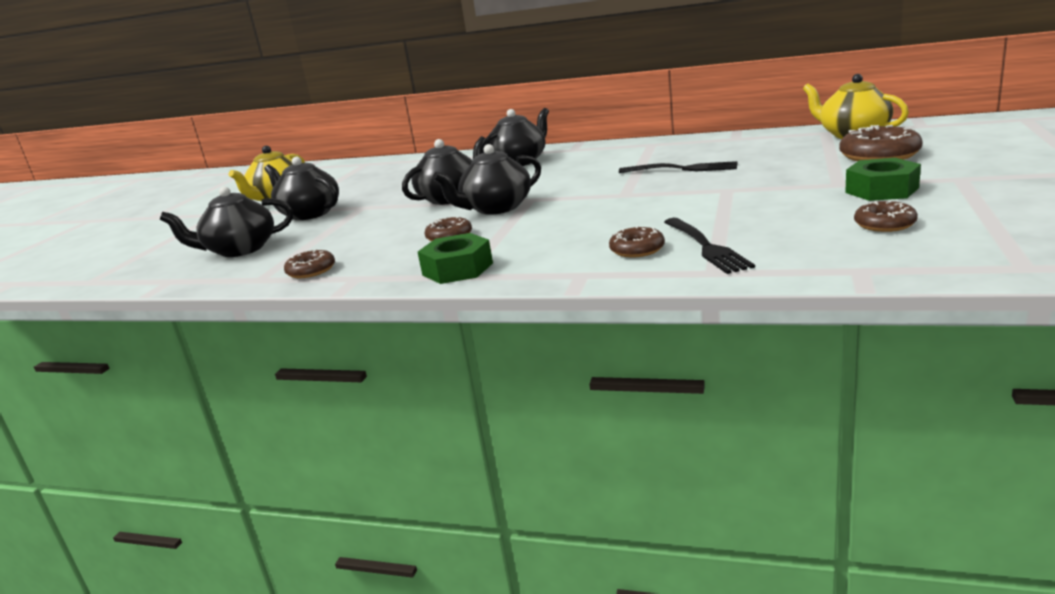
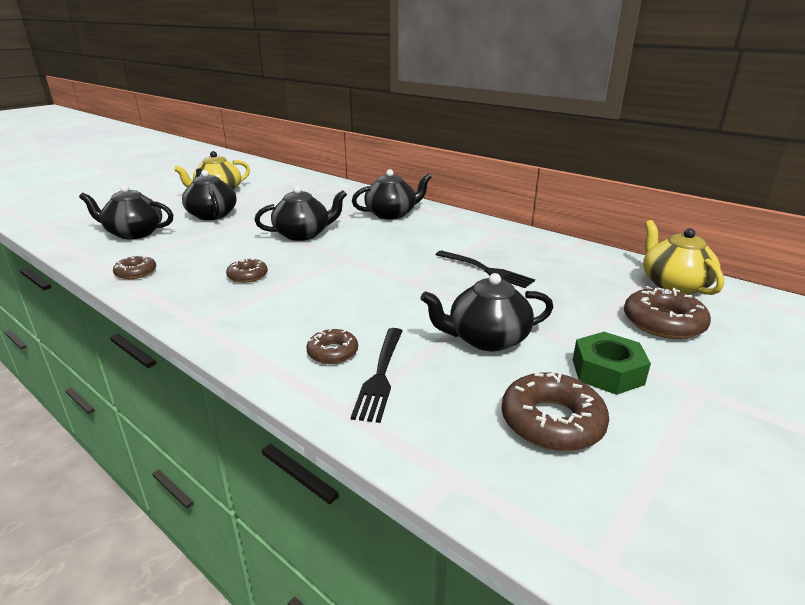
camera: 20 degrees right, 5 degrees up
green nut [418,233,493,284] -> none
black teapot [433,144,541,215] -> black teapot moved to [420,273,553,351]
brown donut [854,201,918,232] -> brown donut [501,373,609,451], size x1.67

